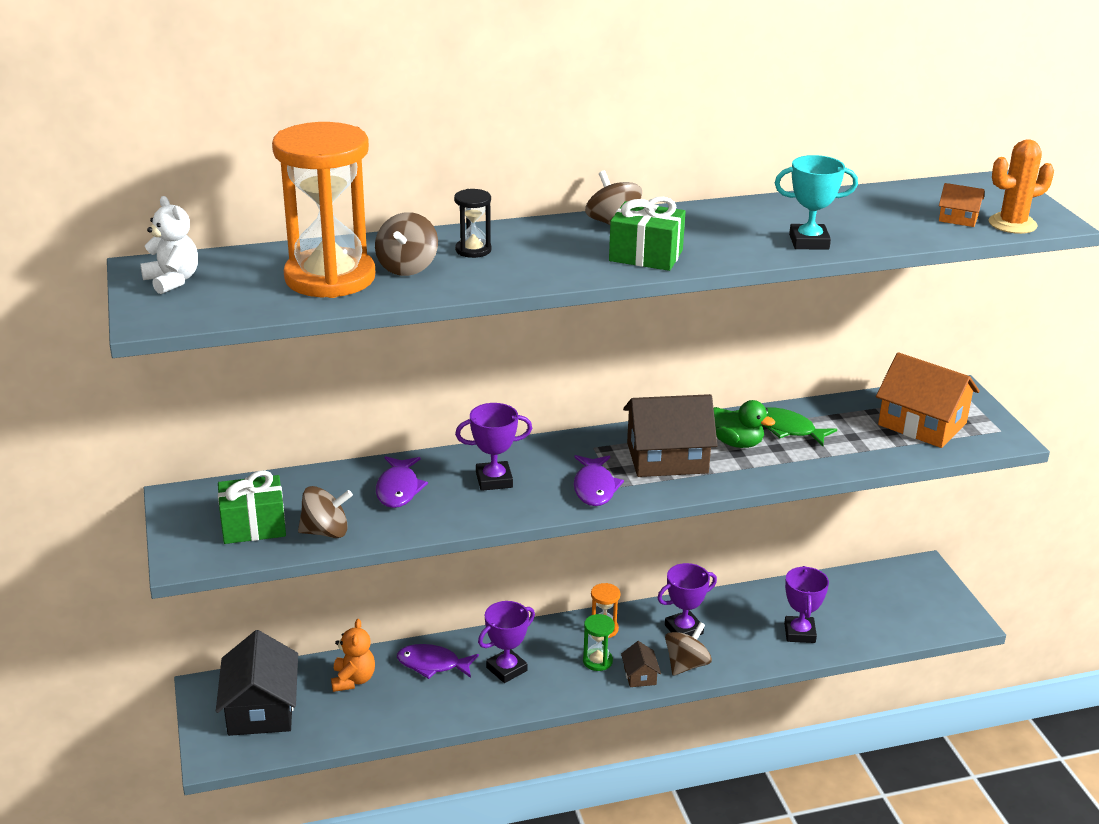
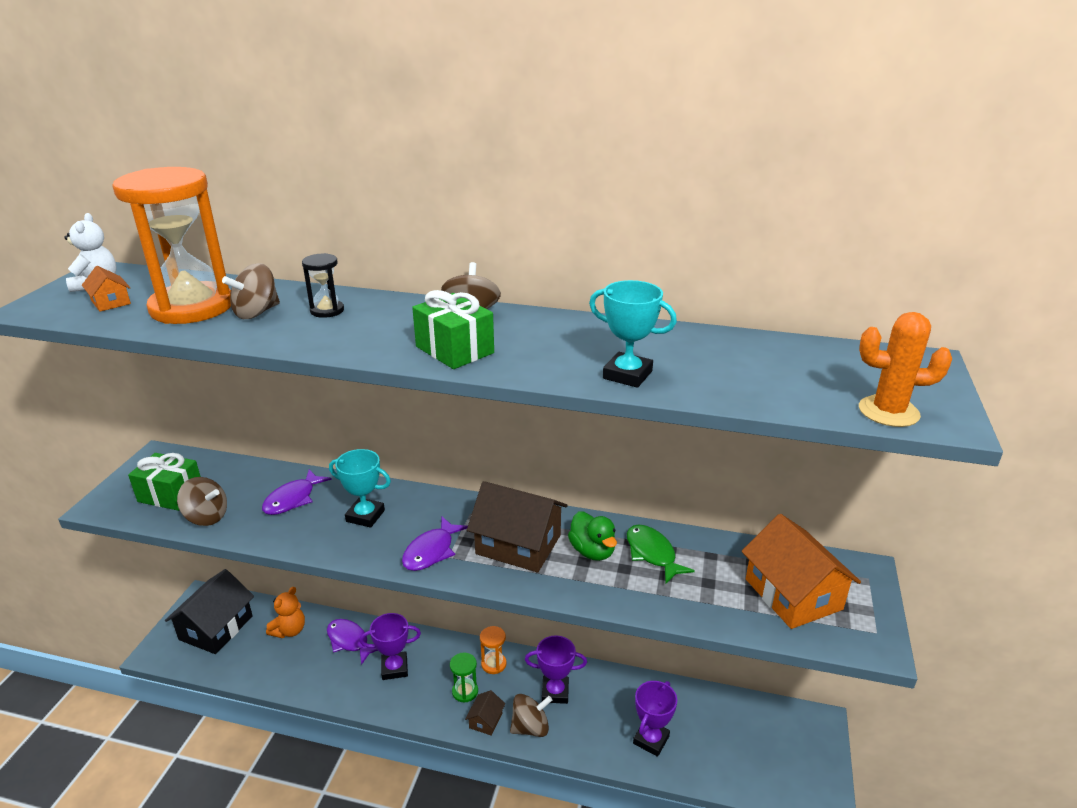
camera: 30 degrees right, 0 degrees up
purple trophy [455,403,532,491] -> turquoise trophy [329,449,391,528]
orange house [939,183,984,227] -> orange house moved to [82,266,131,312]

